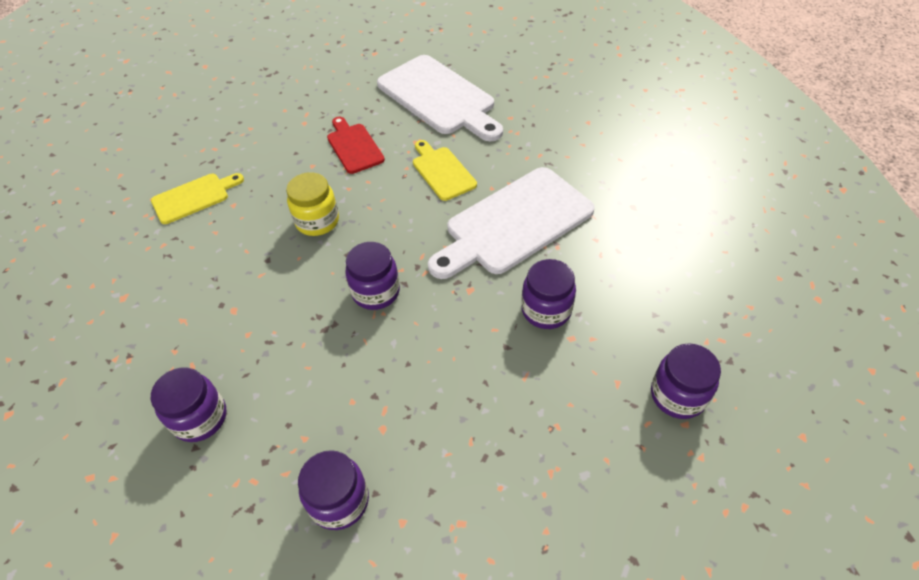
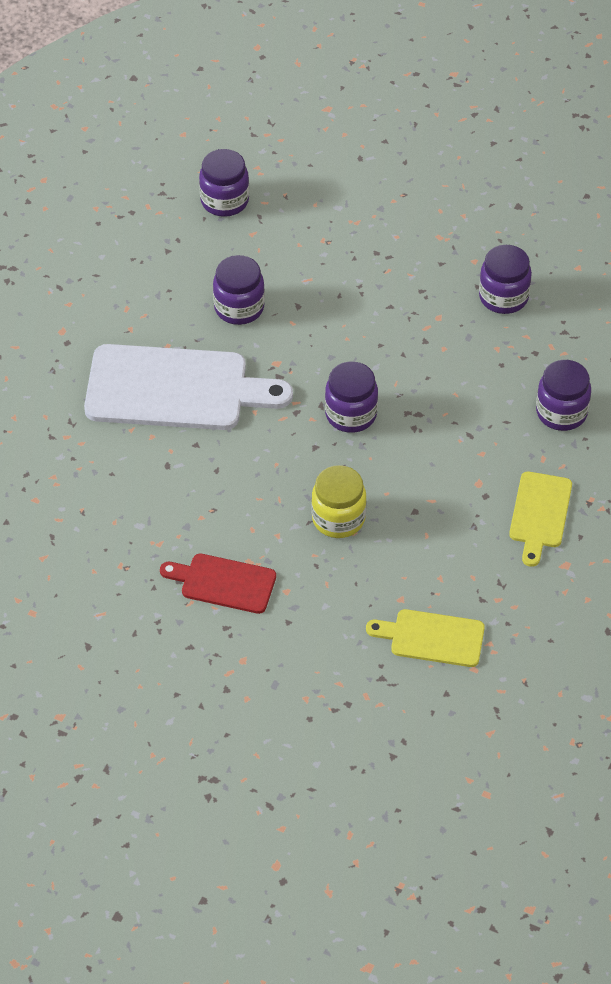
camera: 140 degrees left, 0 degrees up
red cutting board [327,117,385,174] -> red cutting board turned 90 degrees clockwise [160,553,276,614]
white cutting board [377,55,503,141] -> none
yellow cutting board [413,140,477,201] -> yellow cutting board moved to [509,472,572,567]

